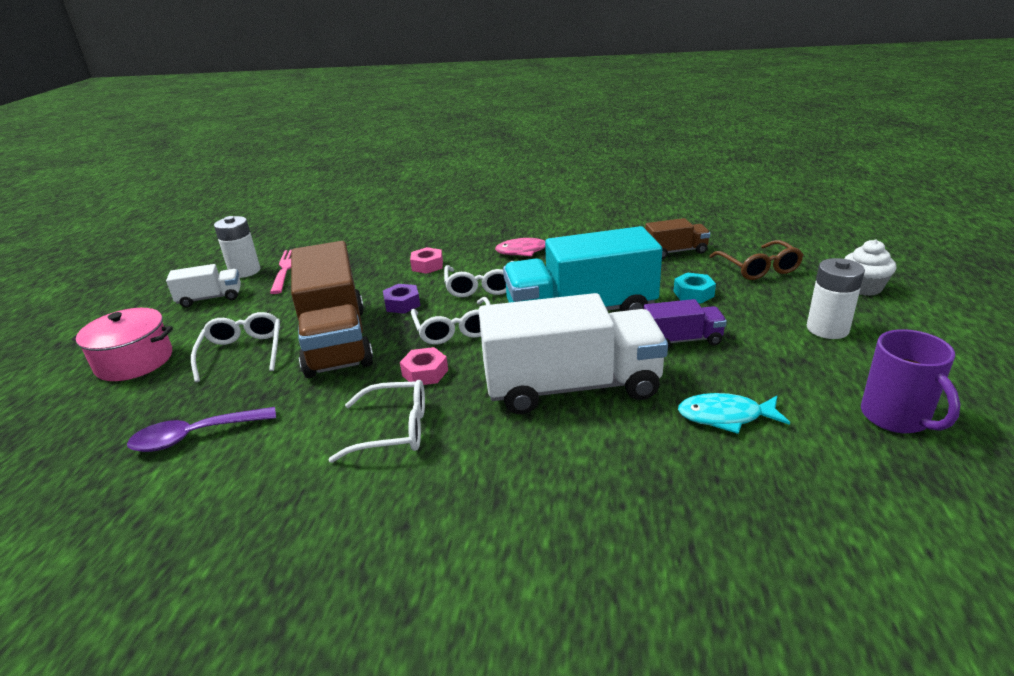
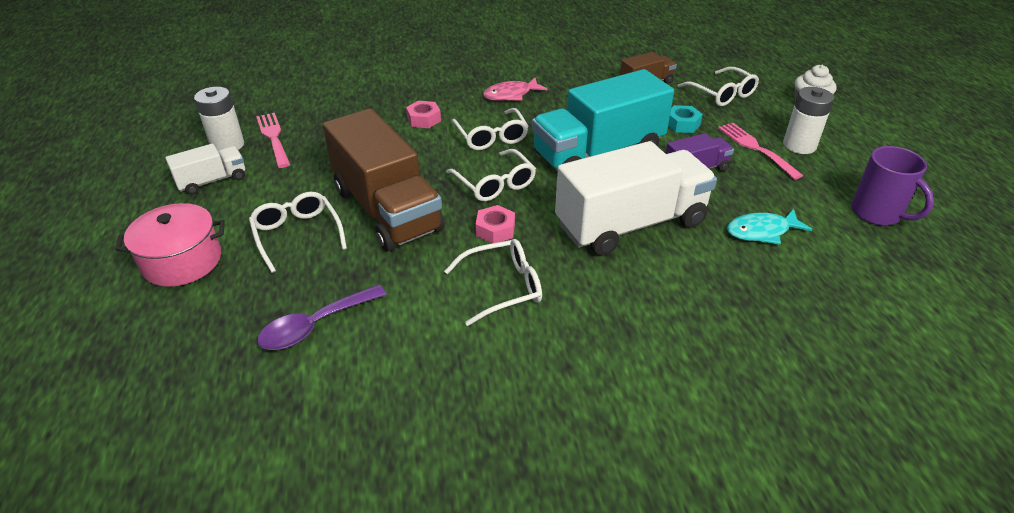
camera: 20 degrees left, 10 degrees up
purple nut [383,284,420,314] -> none
brown glasses [709,240,803,280] -> white glasses [678,67,759,106]
none -> pink fork [718,123,803,180]

